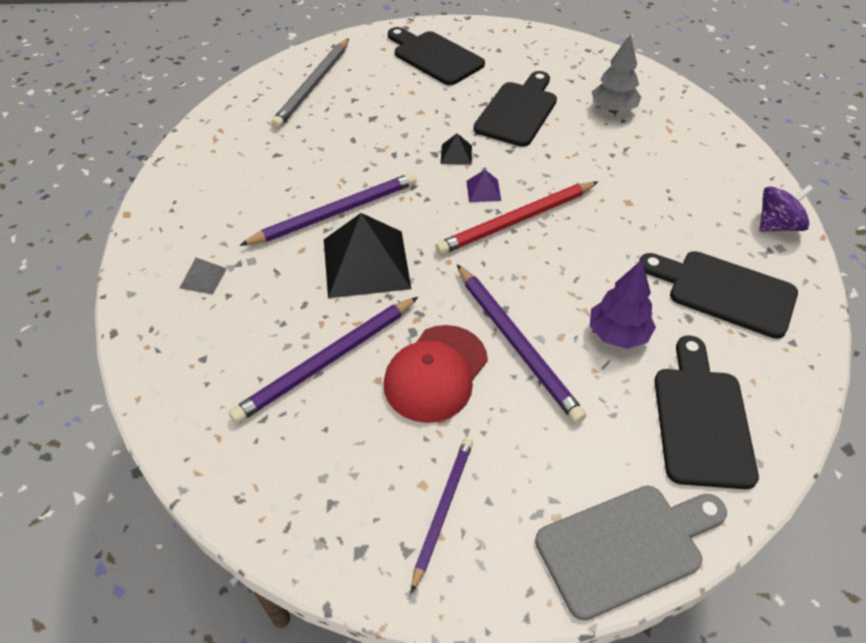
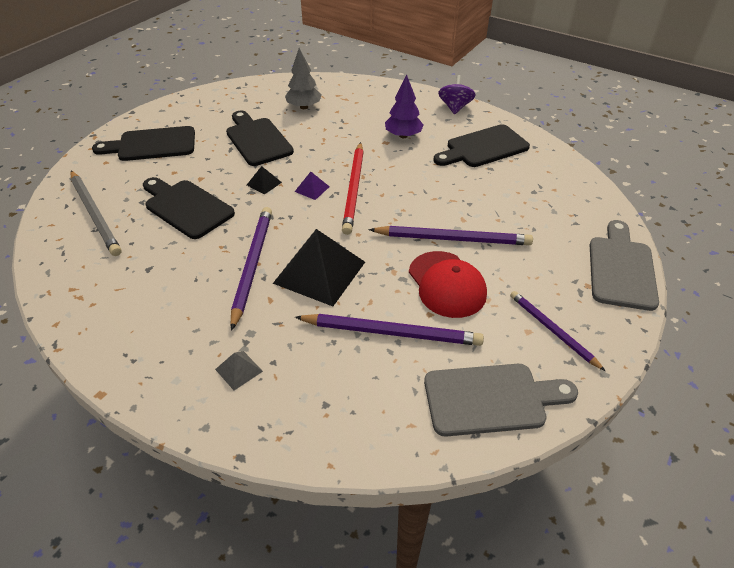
camera: 55 degrees left, 5 degrees down
purple pencil [229,297,418,424] -> purple pencil turned 75 degrees counterclockwise [295,314,484,346]
purple tree [590,260,656,349] -> purple tree moved to [385,74,424,138]
black cutting board [654,335,759,489] -> black cutting board moved to [143,177,235,239]
none -> grey cutting board [424,364,578,437]

